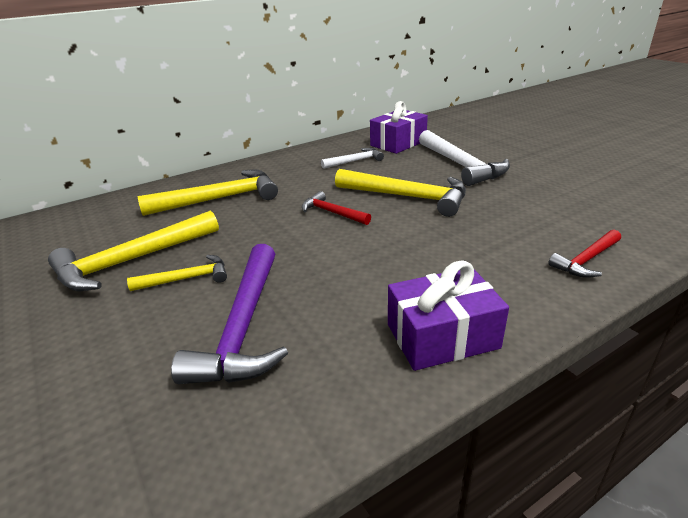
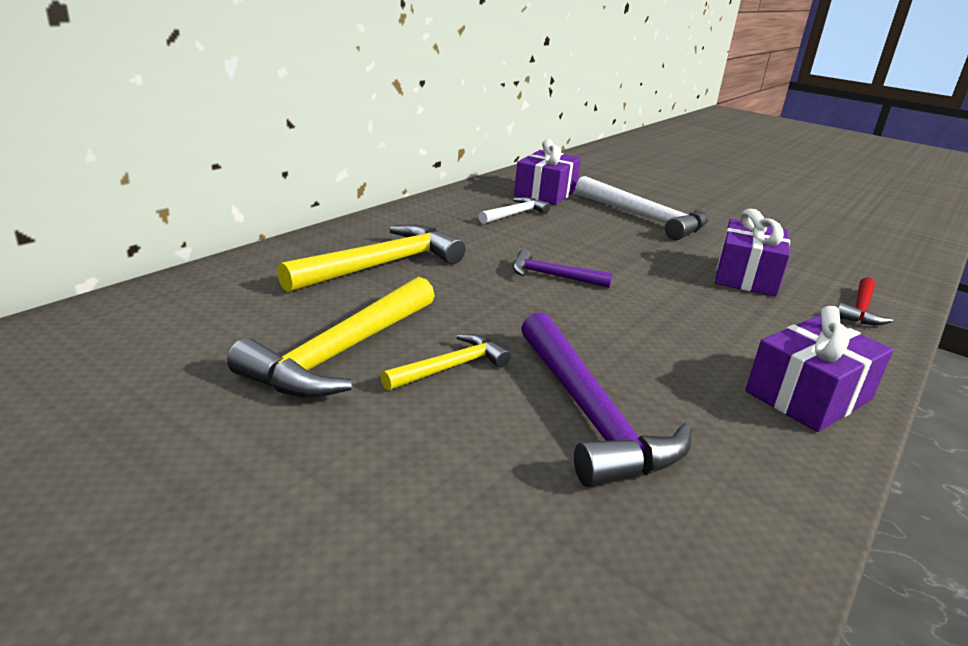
camera: 25 degrees left, 5 degrees down
red hammer [302,191,371,225] -> purple hammer [513,250,613,288]
yellow hammer [335,169,466,217] -> none
none -> purple gift [715,209,790,297]

